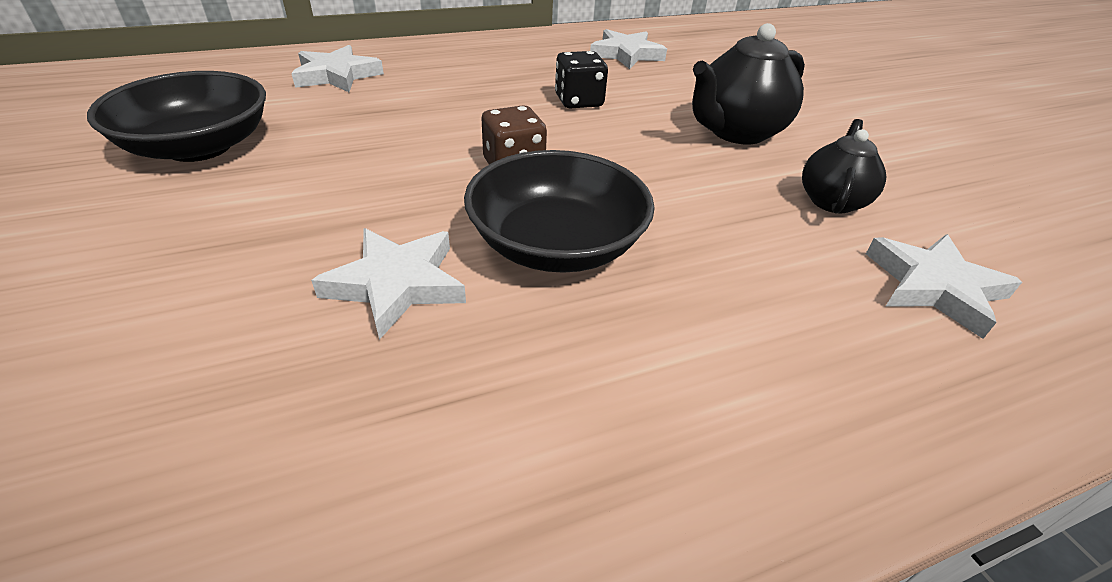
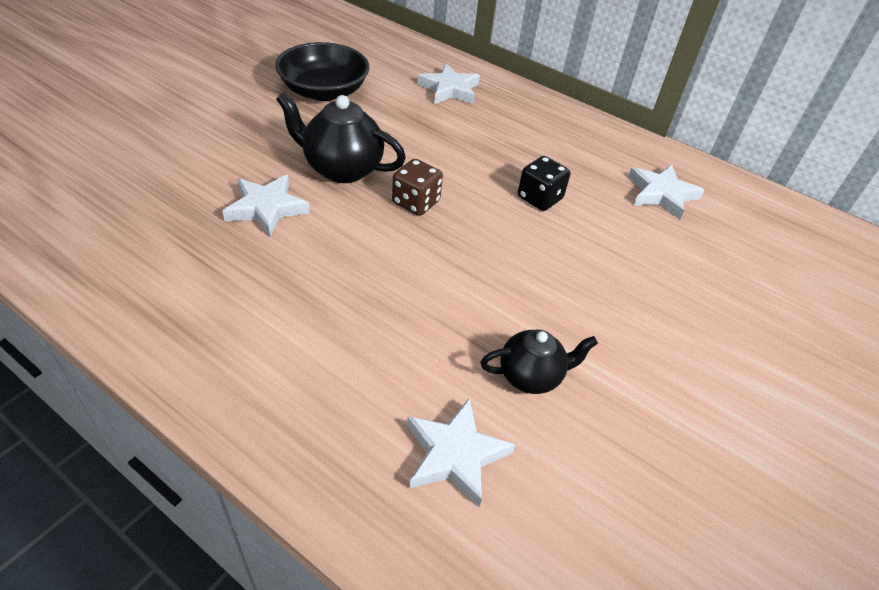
camera: 55 degrees right, 5 degrees up
black bowl [464,150,655,273] -> none
black teapot [692,23,805,145] -> black teapot moved to [276,92,406,183]

